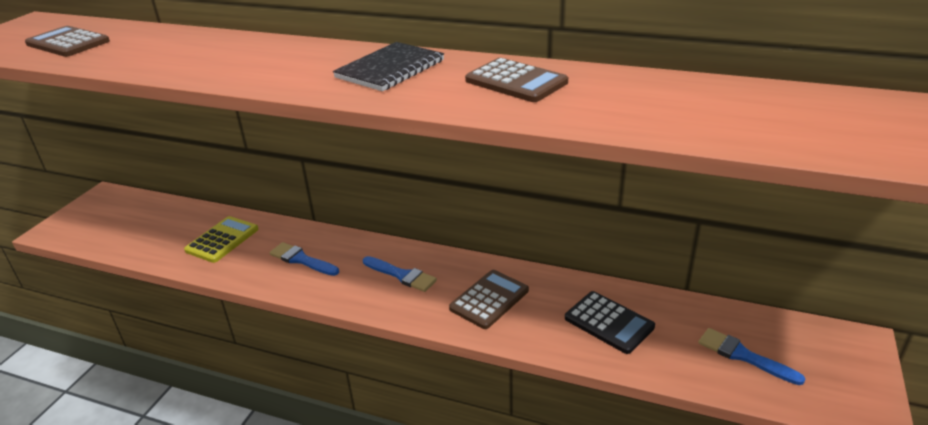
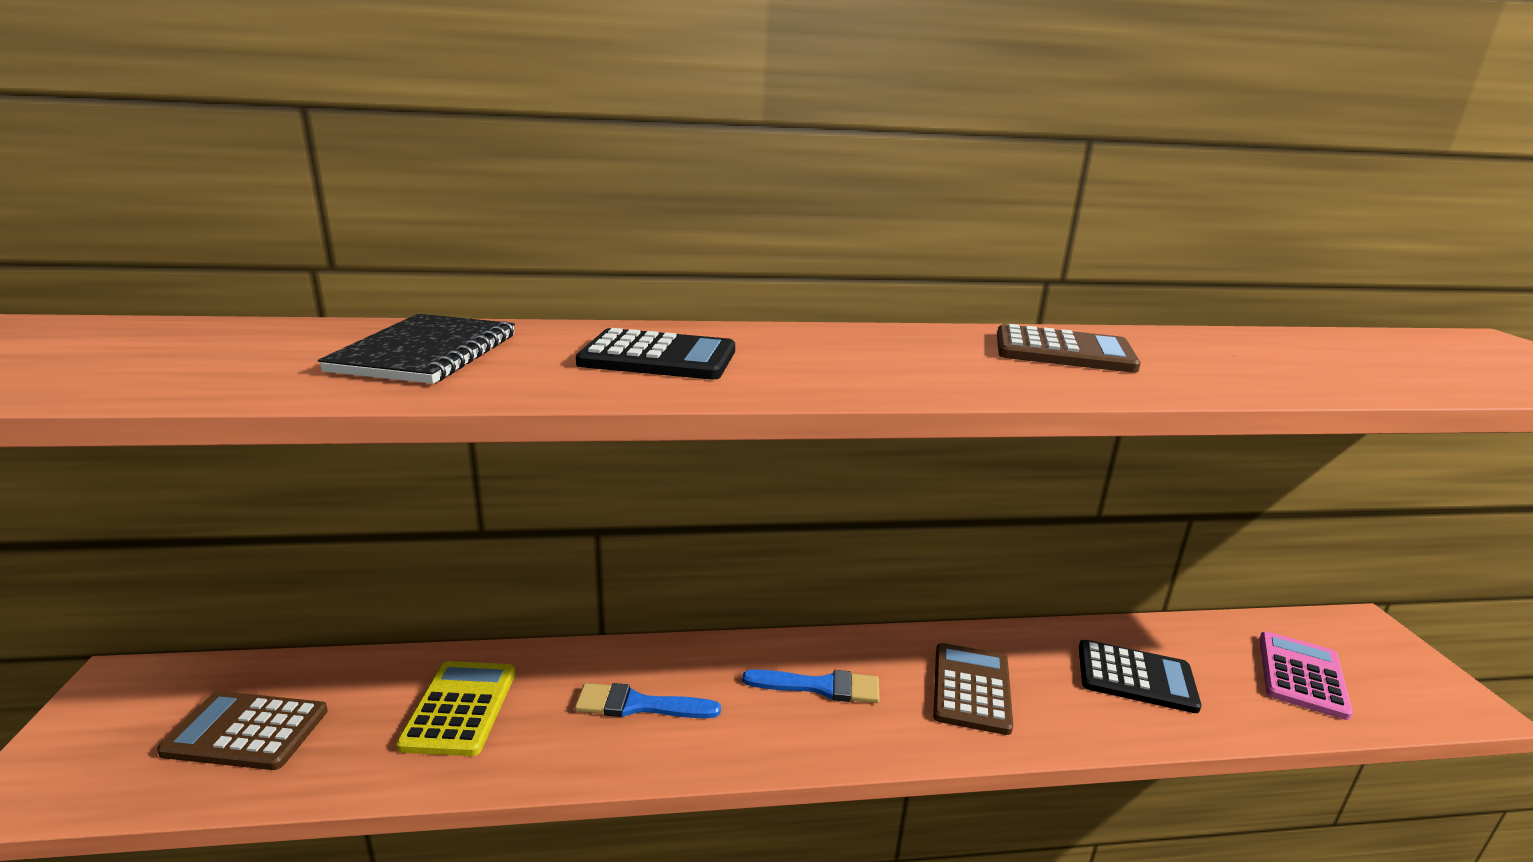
camera: 30 degrees left, 10 degrees down
brown calculator [25,26,110,57] -> brown calculator moved to [157,691,327,770]
black notebook [333,42,444,91] -> black notebook moved to [318,314,515,384]
blue brush [698,328,805,385] -> pink calculator [1259,631,1353,720]
none -> black calculator [576,328,735,379]

